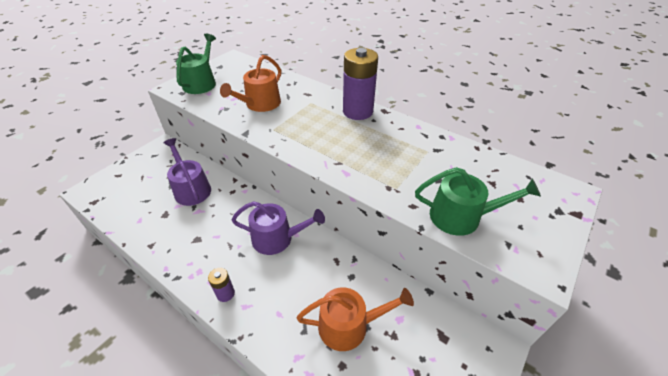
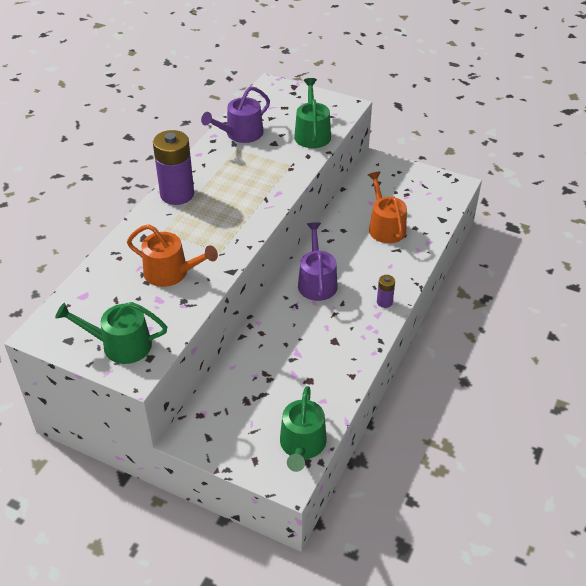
camera: 100 degrees left, 0 degrees up
purple watering can [163,138,211,206] -> purple watering can moved to [201,86,270,143]
none -> green watering can [280,386,327,472]

